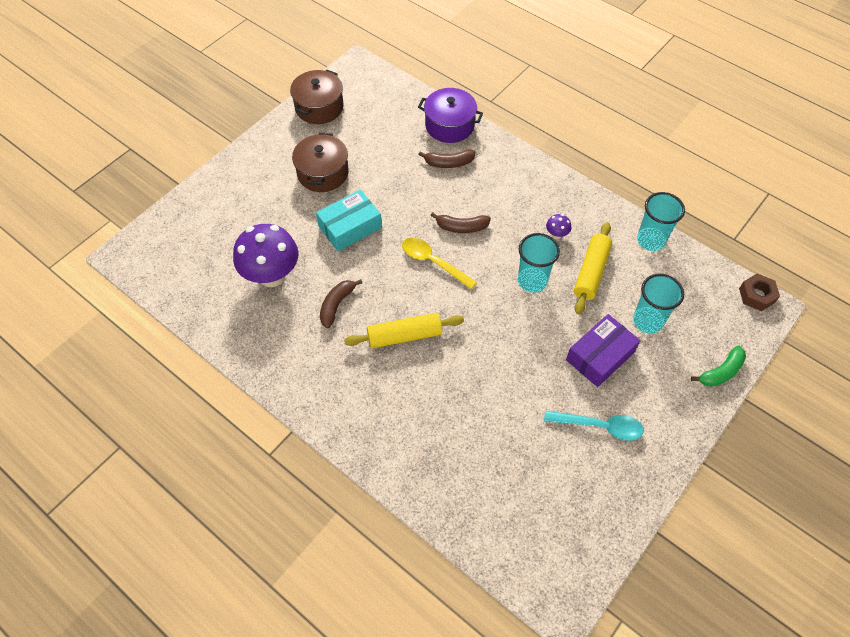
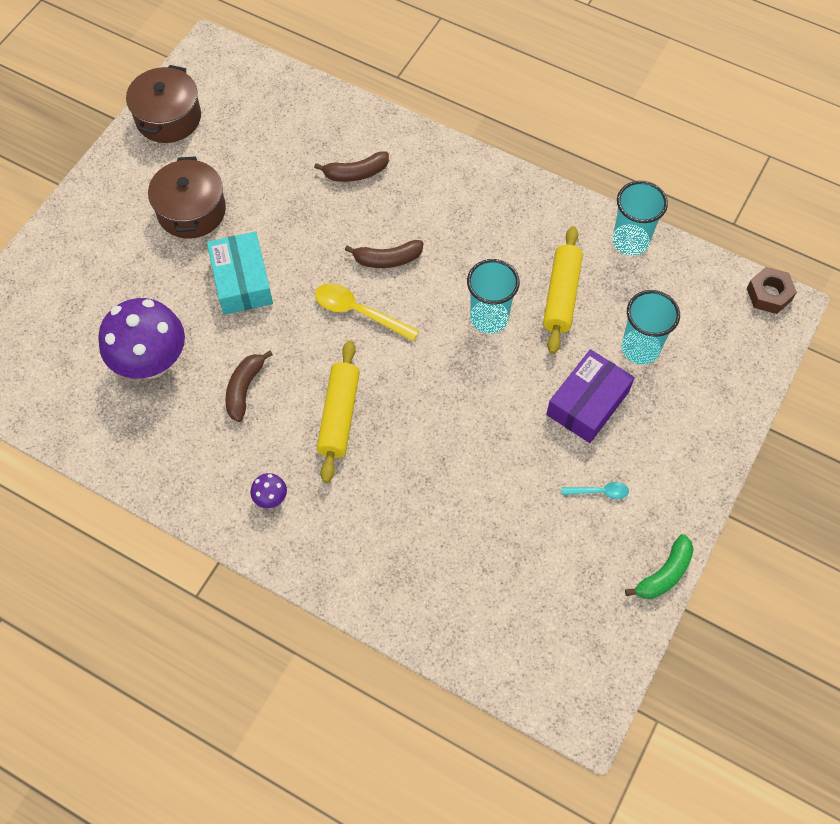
camera: 10 degrees left, 5 degrees up
turquoise box [316,189,382,251] -> turquoise box turned 60 degrees counterclockwise [207,232,273,315]
yellow rolling pin [344,313,464,348] -> yellow rolling pin turned 60 degrees counterclockwise [317,340,360,483]
purple pot [418,88,483,143] -> none
turquoise spoon [544,410,644,441] -> turquoise spoon [562,482,629,499], size x0.55
purple mushroom [546,214,571,239] -> purple mushroom moved to [250,473,287,508]
green banana [691,346,746,387] -> green banana moved to [625,534,694,599]

